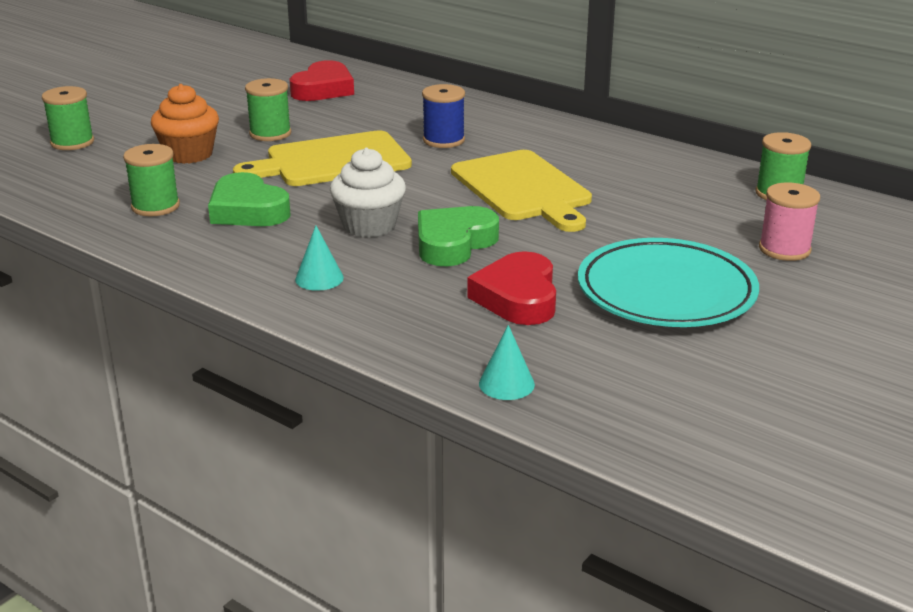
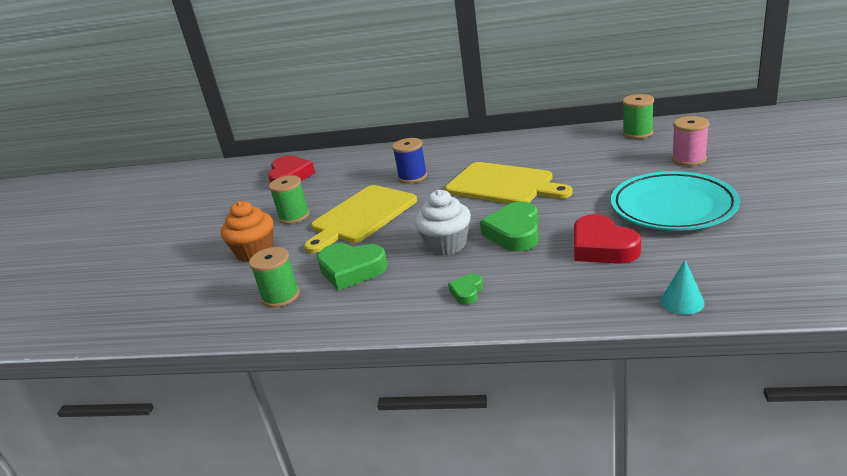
camera: 25 degrees left, 0 degrees up
green spool [42,86,94,150] -> none
turquoise cone [295,226,344,291] -> green heart [448,274,483,305]

